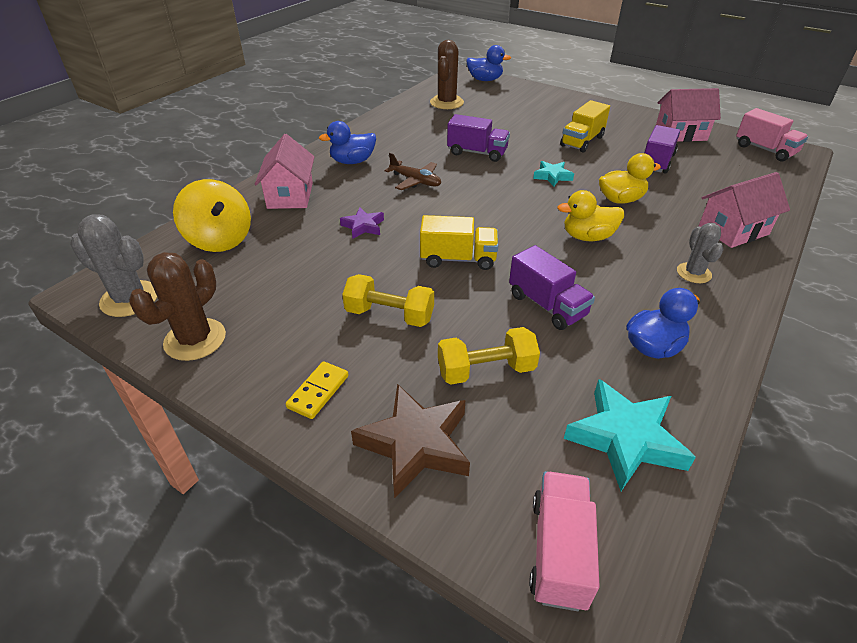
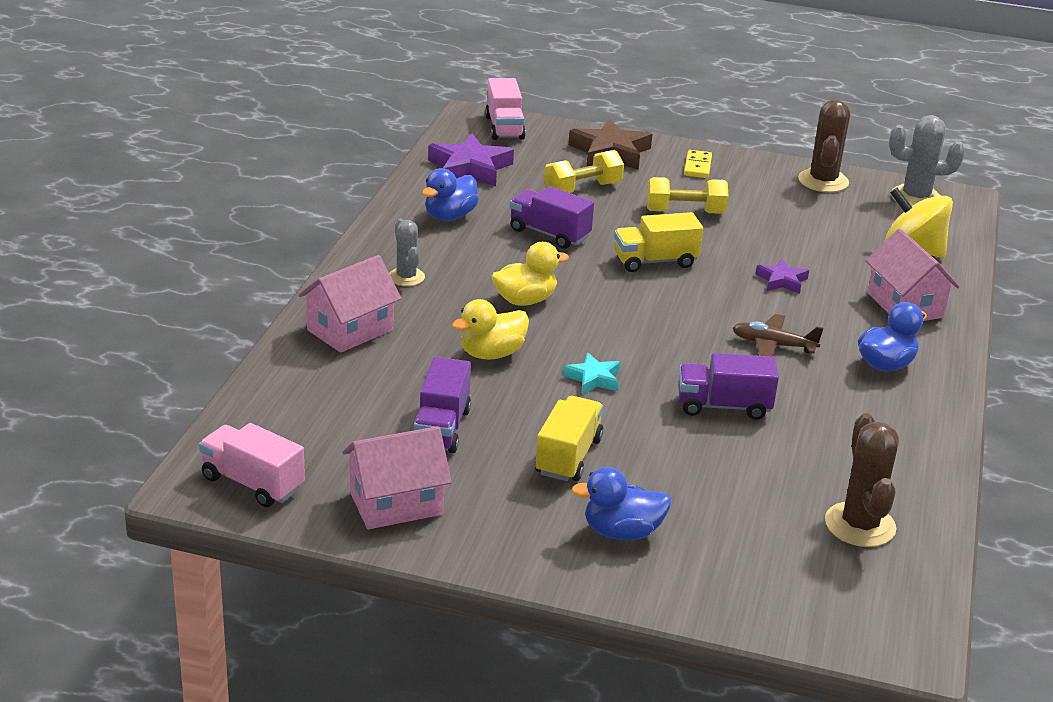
camera: 160 degrees right, 10 degrees down
blue duck [466,45,511,81] -> blue duck moved to [571,467,671,540]
turquoise star [564,379,696,491] -> purple star [428,134,514,186]

